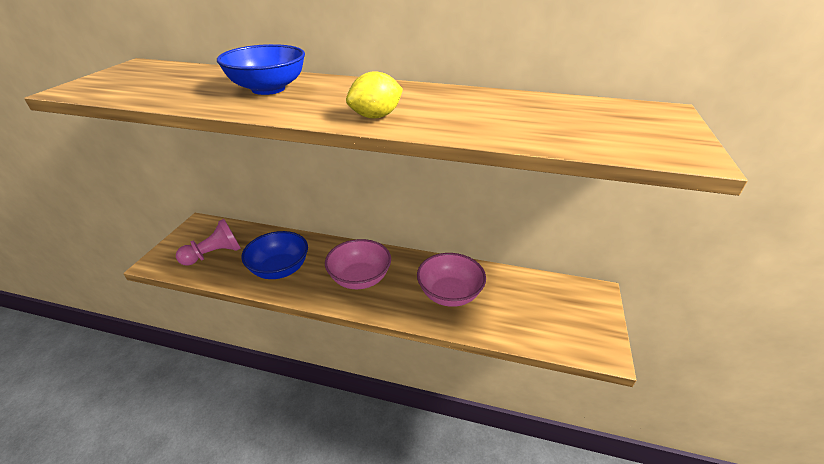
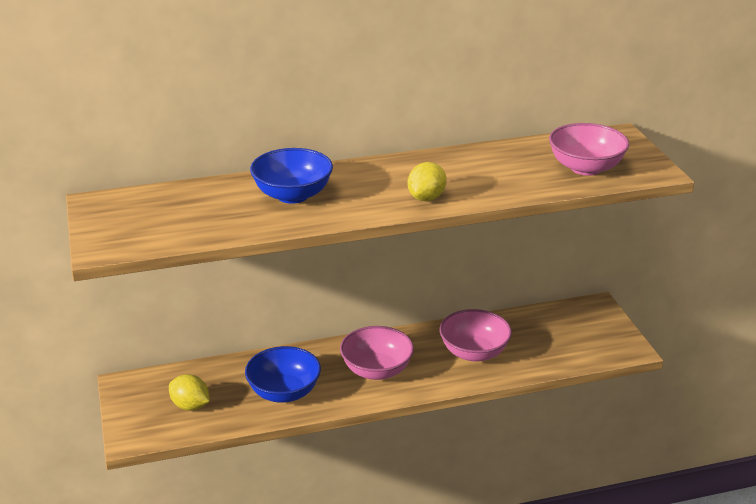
camera: 30 degrees left, 5 degrees down
pink pawn [176,219,241,266] -> yellow lemon [169,374,210,410]
none -> pink bowl [549,123,629,176]

